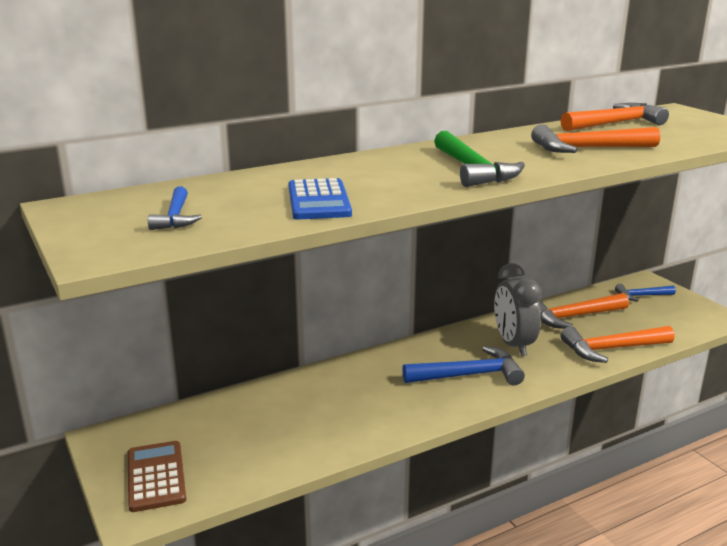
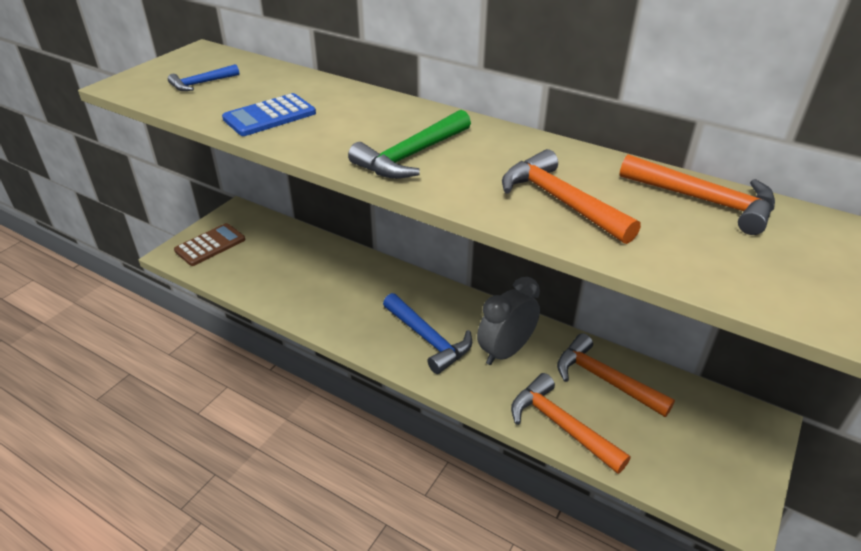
camera: 60 degrees right, 15 degrees up
blue hammer [615,284,676,301] -> none

